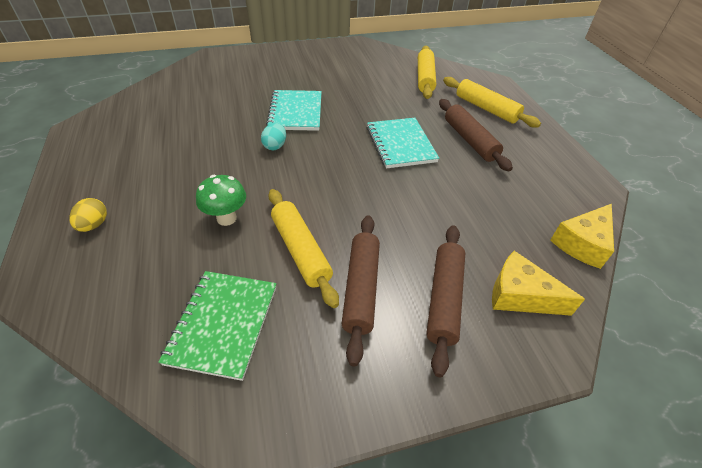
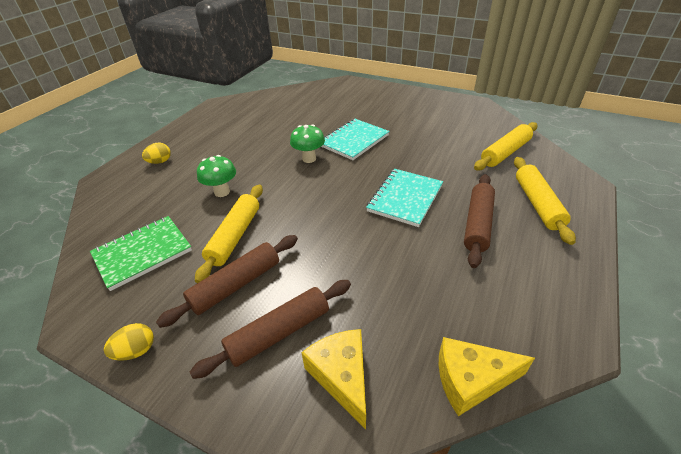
camera: 45 degrees right, 5 degrees down
turquoise egg [261,123,286,150] -> green mushroom [290,124,325,163]
none -> yellow egg [104,323,154,361]

